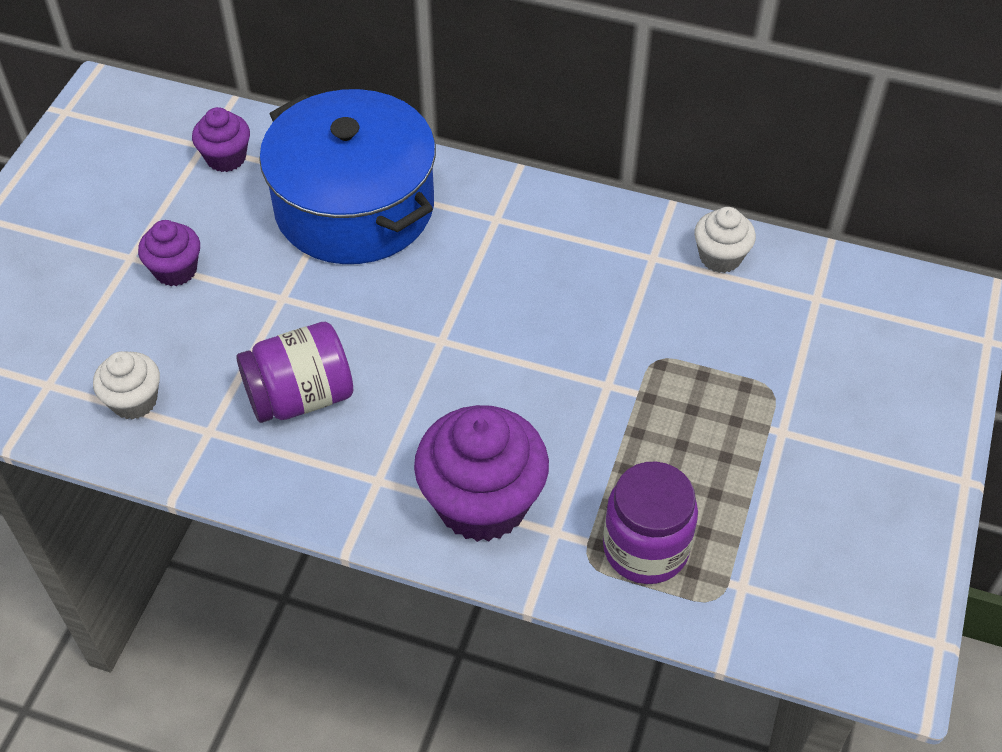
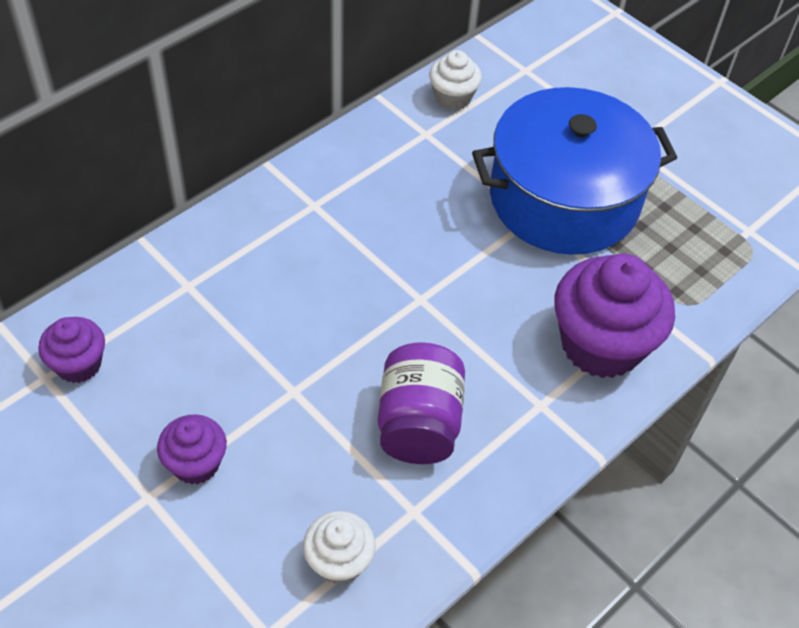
camera: 65 degrees left, 0 degrees up
blue pot [259,89,436,264] -> blue pot moved to [472,87,677,255]
purple jar [603,462,698,584] -> none

